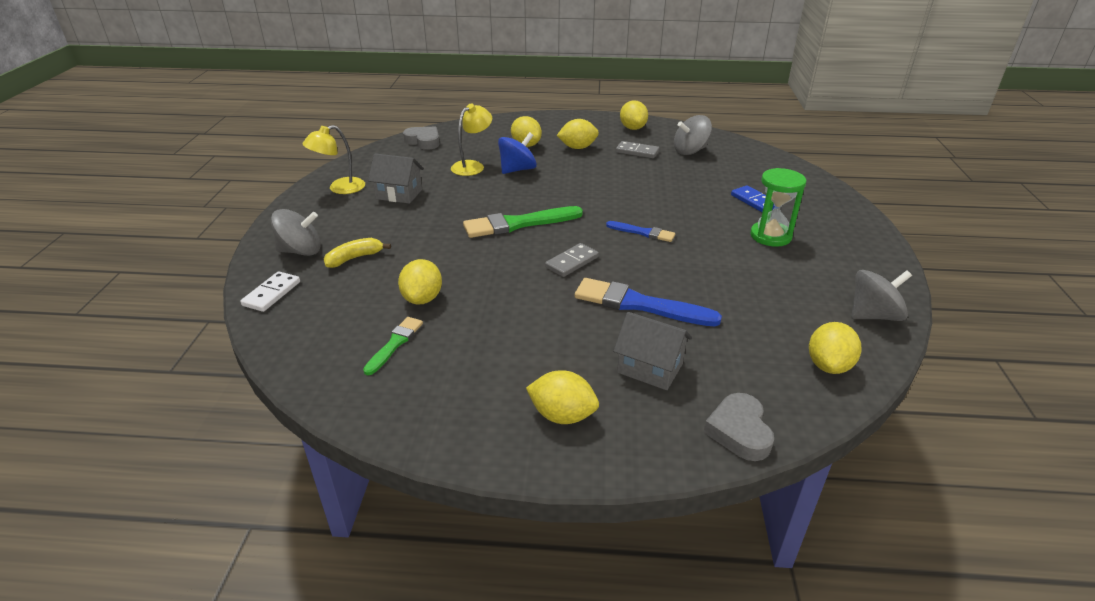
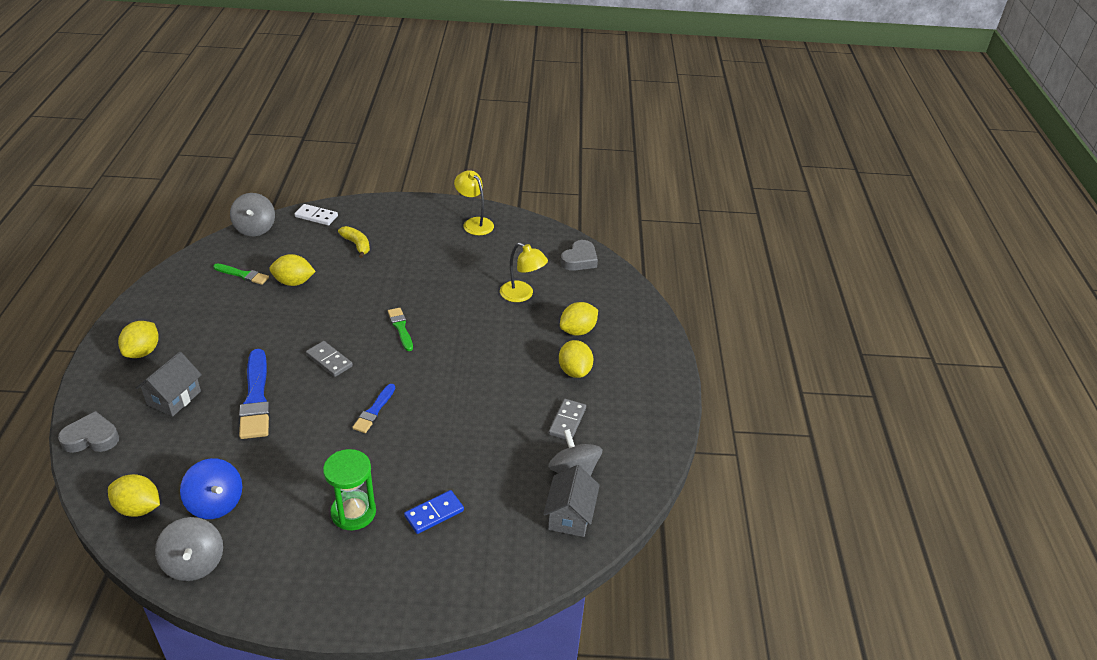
camera: 85 degrees right, 5 degrees up
grey spinning top [271,209,321,256] -> grey spinning top moved to [230,193,275,236]
grey house [368,153,424,204] -> grey house moved to [543,465,600,537]
green brush [463,206,583,238] -> green brush [388,308,413,351], size x0.56
blue spinning top [498,132,537,174] -> blue spinning top moved to [180,458,242,519]
blue brush [575,278,722,326] -> blue brush turned 150 degrees clockwise [239,349,270,439]
yellow lemon [620,100,648,130] -> none

